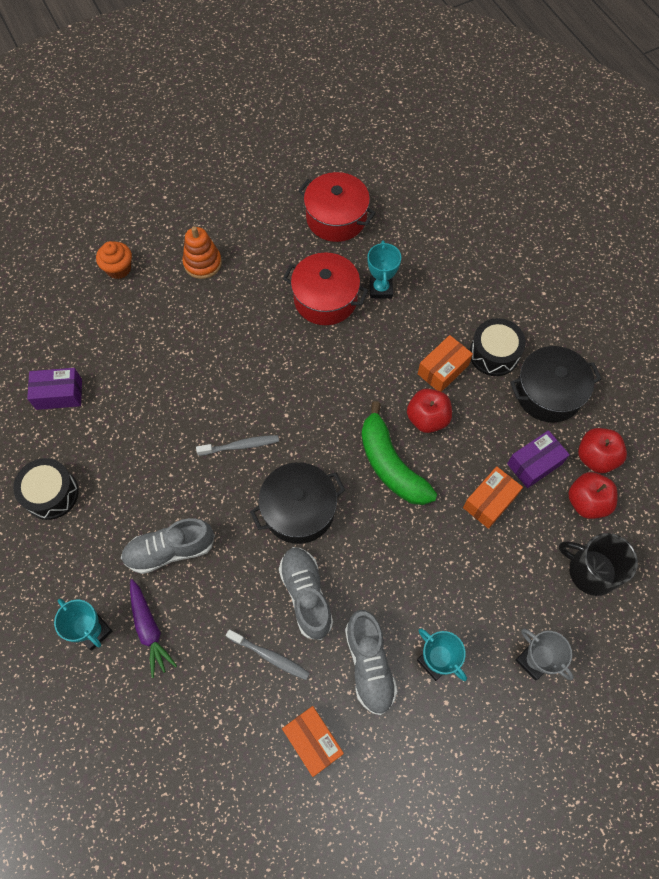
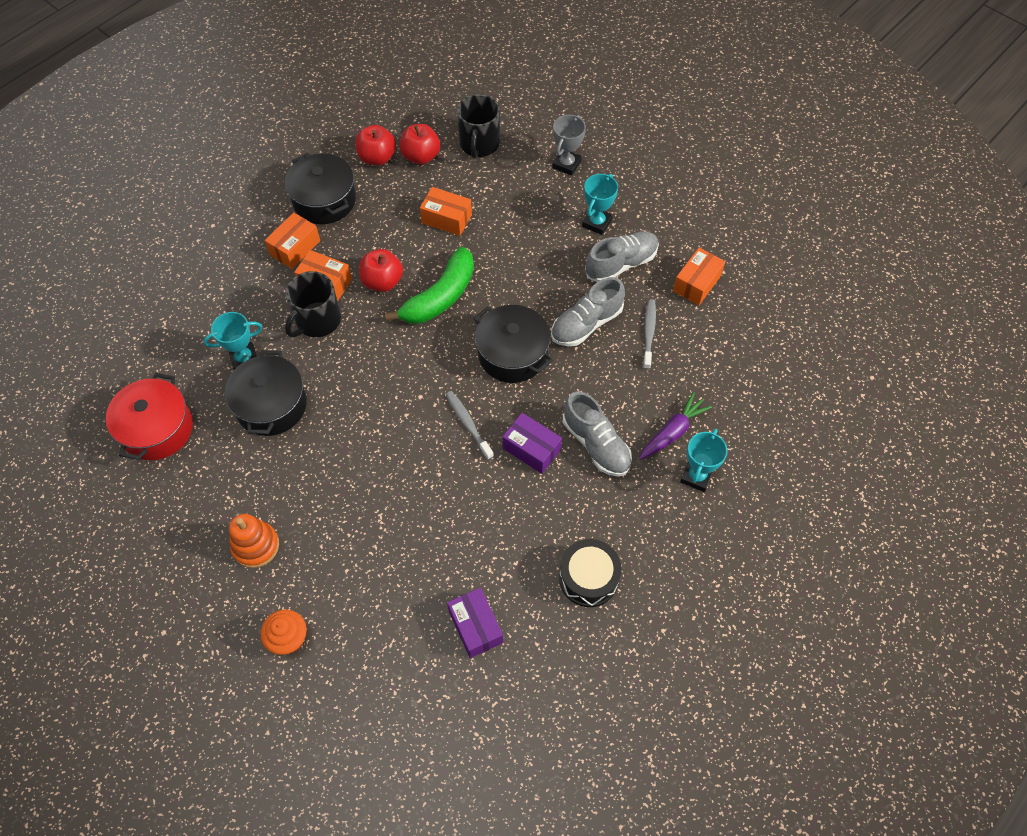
camera: 110 degrees left, 5 degrees down
red pot [283,252,369,325] -> black pot [225,351,307,436]
black drum [470,318,526,376] -> orange box [265,212,320,269]
purple box [507,430,570,488] -> purple box moved to [502,413,562,474]
none -> black mug [285,271,341,337]

